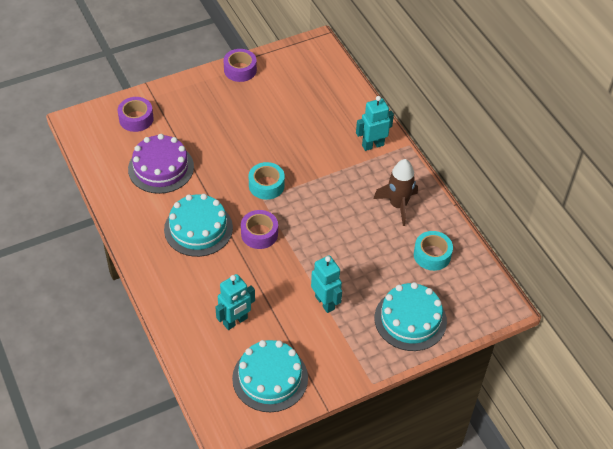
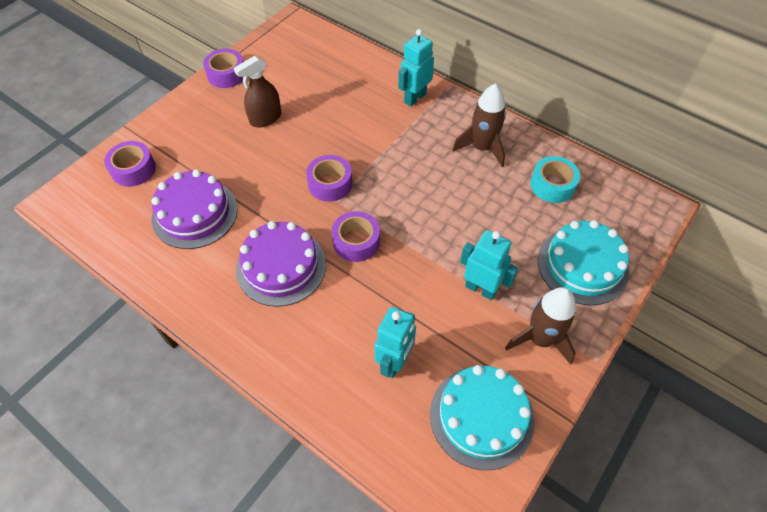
camera: 25 degrees left, 5 degrees up
turquoise cake [164,194,233,257] -> purple cake [236,221,326,307]
turquoise tape [249,162,285,200] -> purple tape [306,155,352,202]
none -> brown spray bottle [234,56,281,128]
none -> brown rocket [505,287,576,365]

